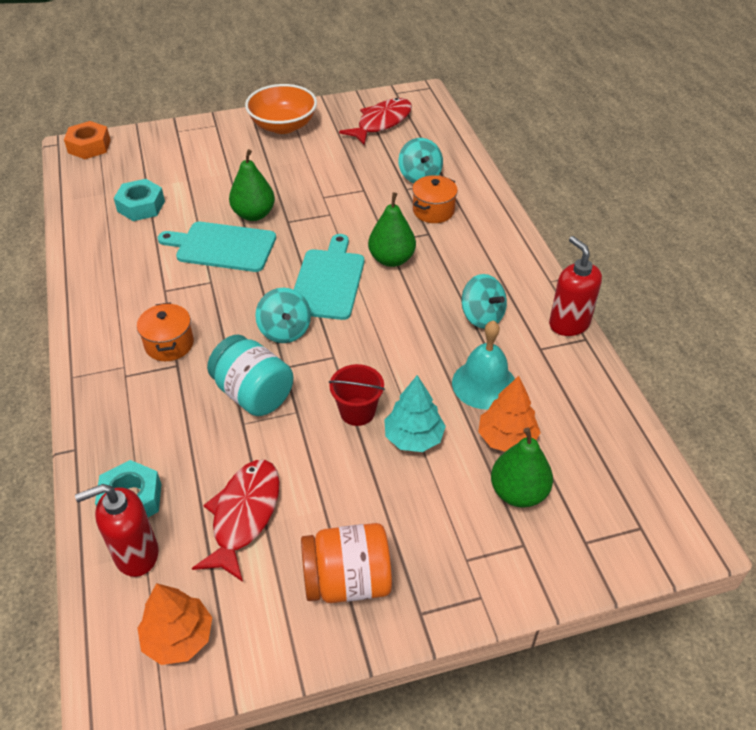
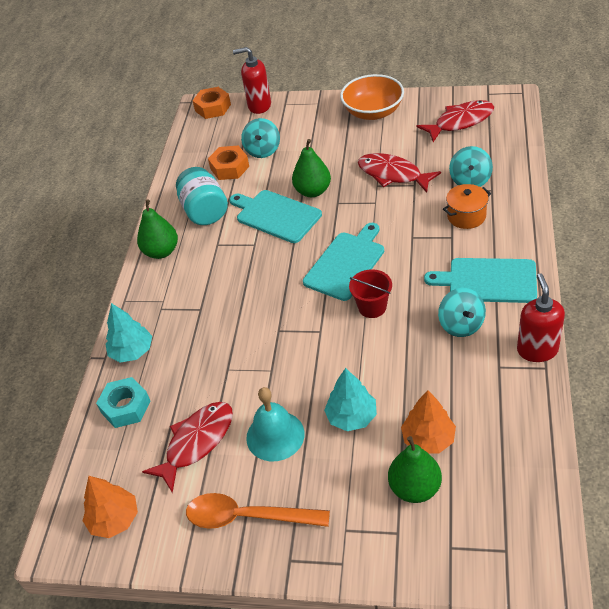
camera: 30 degrees right, 0 degrees up
red soap dispenser [75,484,159,577] -> red soap dispenser moved to [233,47,271,114]
turquoise nut [114,179,165,221] -> orange nut [208,145,249,180]
orange pot [137,302,194,361] -> none
turquoise jar [207,334,293,416] -> turquoise jar moved to [176,167,228,225]
turquoise spinning top [255,288,311,343] -> turquoise spinning top moved to [241,118,280,158]
orange jar [301,523,392,603] -> orange spoon [186,493,330,529]
red bucket [329,364,385,426] -> red bucket moved to [349,269,392,318]
green pear [368,192,416,267] -> green pear moved to [137,199,178,259]
turquoise bell [452,320,515,410] -> turquoise bell moved to [246,387,305,462]
none -> turquoise tree [105,303,152,363]
none -> red fish [358,153,441,193]
none -> turquoise cutting board [424,258,537,303]

